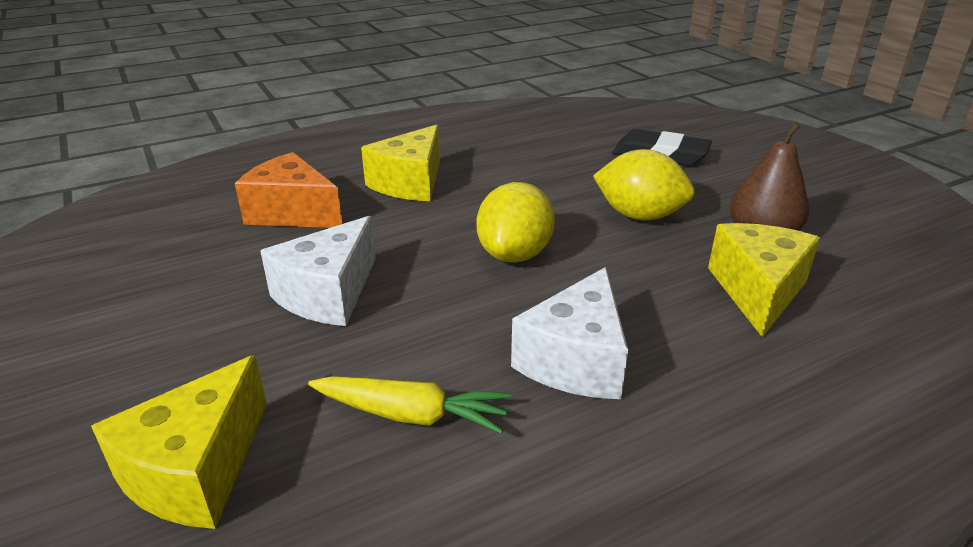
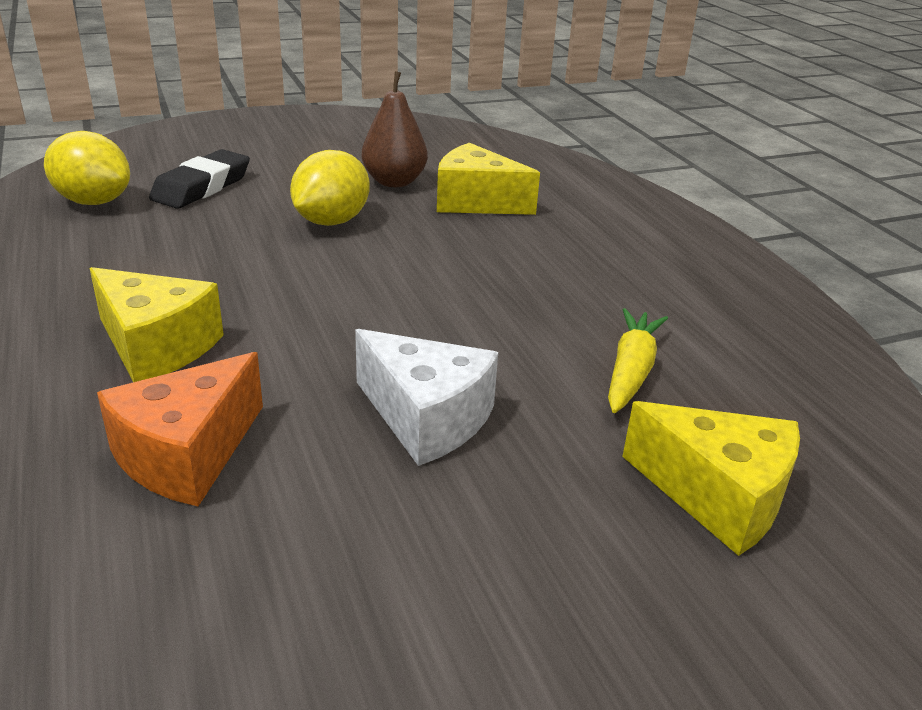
camera: 85 degrees left, 0 degrees up
yellow lemon [477,182,555,263] -> yellow lemon moved to [44,131,130,205]
white cheese [511,267,628,399] -> none

